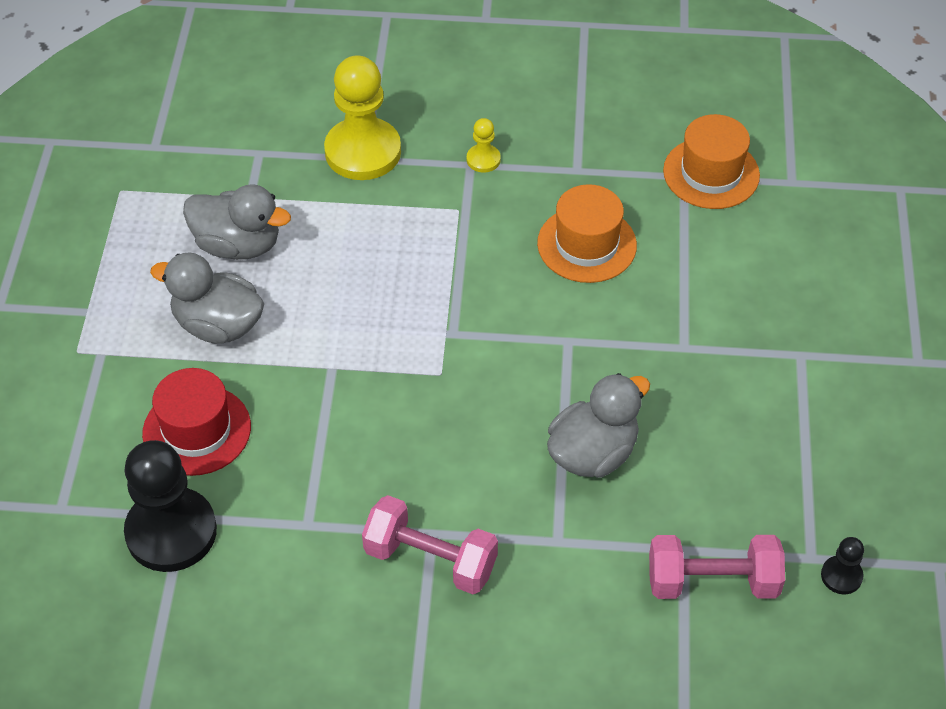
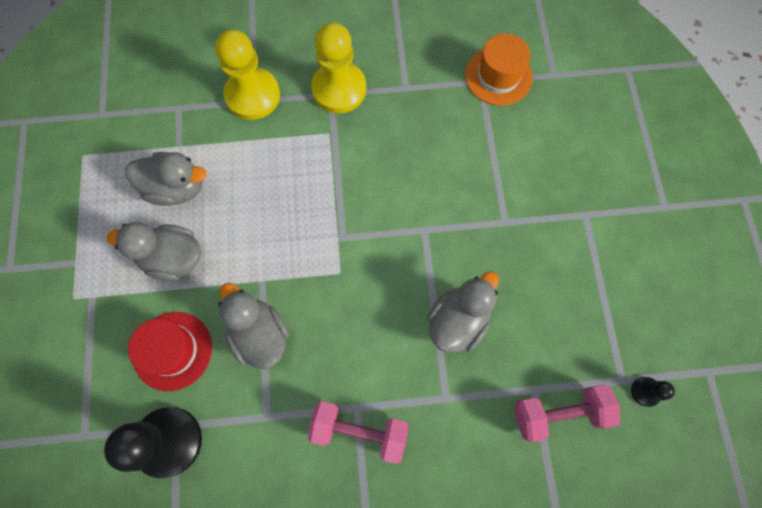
camera: 10 degrees left, 20 degrees up
yellow pawn [467,118,501,173] -> yellow pawn [311,22,366,113], size x2.24
orange hat [537,184,637,283] -> none
none -> grey duck [218,283,289,369]

